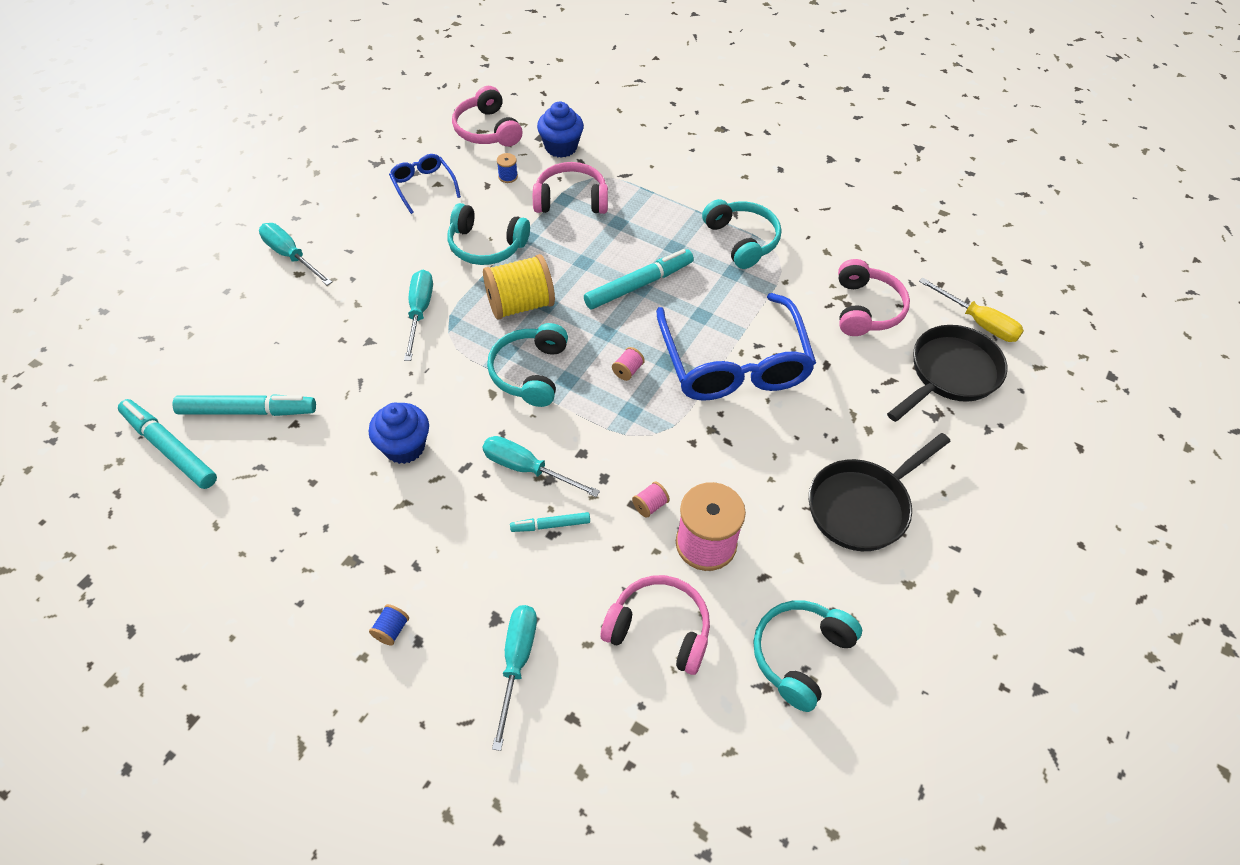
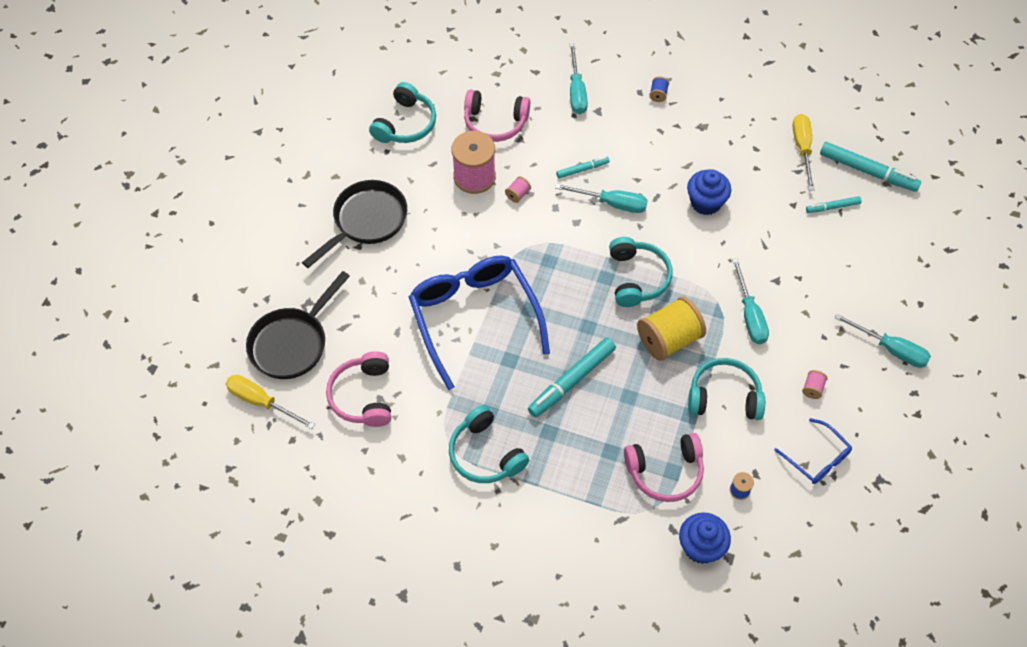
camera: 170 degrees right, 5 degrees up
turquoise marker [173,394,316,416] -> turquoise marker [806,196,862,213], size x0.54
pink headphones [452,86,522,147] -> none
pink spool [612,347,645,381] -> pink spool moved to [802,370,827,399]
none -> yellow screwdriver [793,114,815,190]

